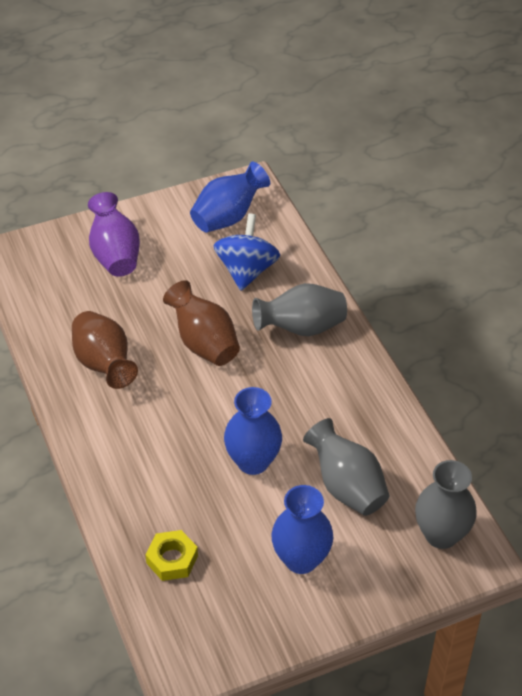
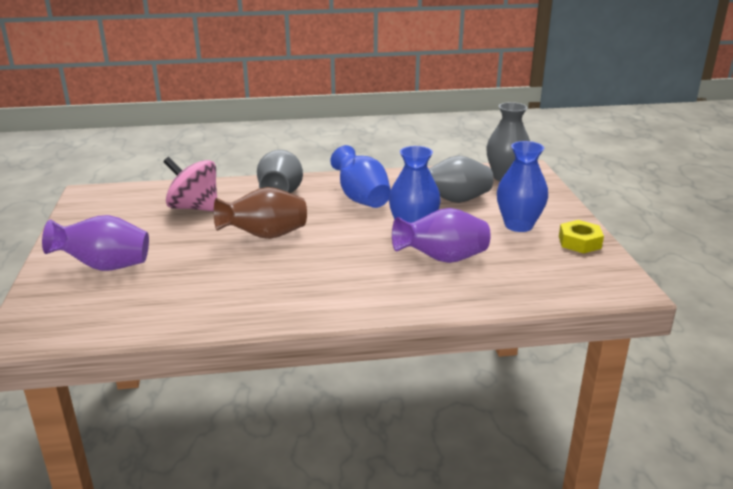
camera: 75 degrees left, 20 degrees down
brown vase [72,311,138,389] -> none
yellow nut [145,530,198,581] -> yellow nut moved to [559,220,604,253]
blue vase [190,162,270,233] -> blue vase moved to [330,145,391,208]
blue spinning top [213,213,280,291] -> pink spinning top [163,157,217,211]
none -> purple vase [392,208,491,263]

